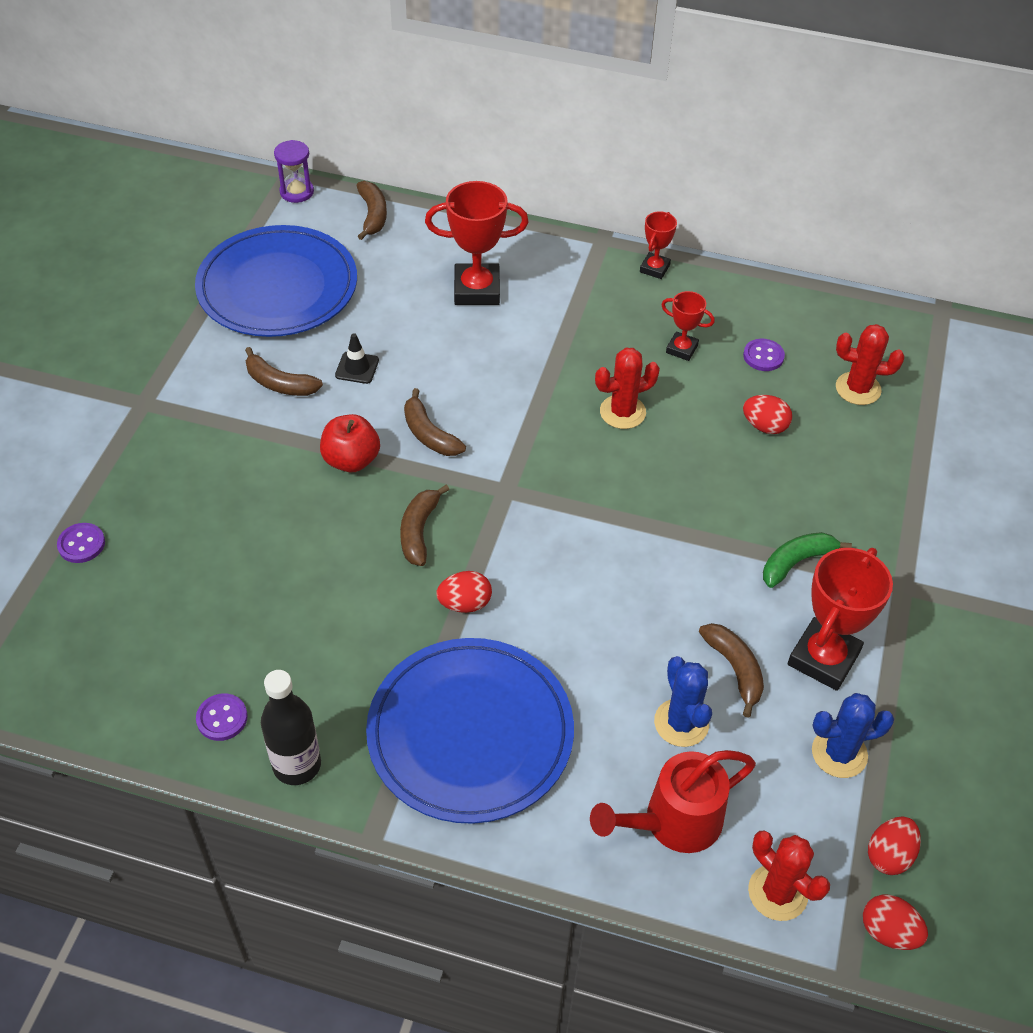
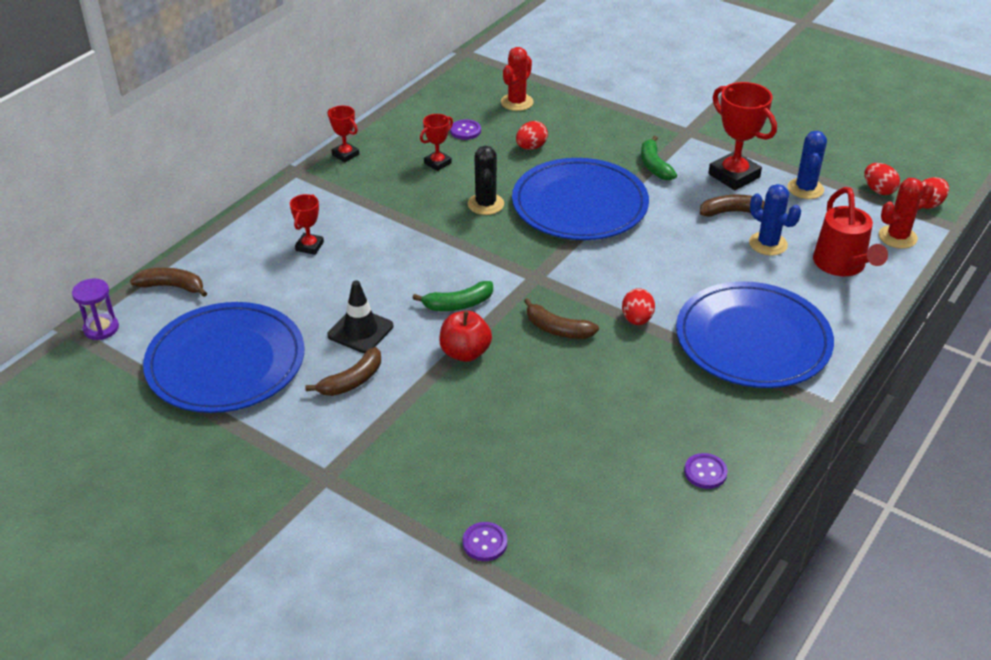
camera: 70 degrees left, 10 degrees down
black bottle [261,670,321,785] -> none
black traffic cone [335,333,379,384] -> black traffic cone [327,281,393,353], size x1.50
brown banana [404,388,466,456] -> green banana [412,281,493,311]
red trophy [425,181,529,305] -> red trophy [290,194,324,255], size x0.54
red cactus [595,348,660,429] -> black cactus [468,146,504,215]
blue cactus [654,656,712,747] -> blue cactus turned 45 degrees clockwise [749,184,801,256]
none -> blue plate [512,158,649,240]

